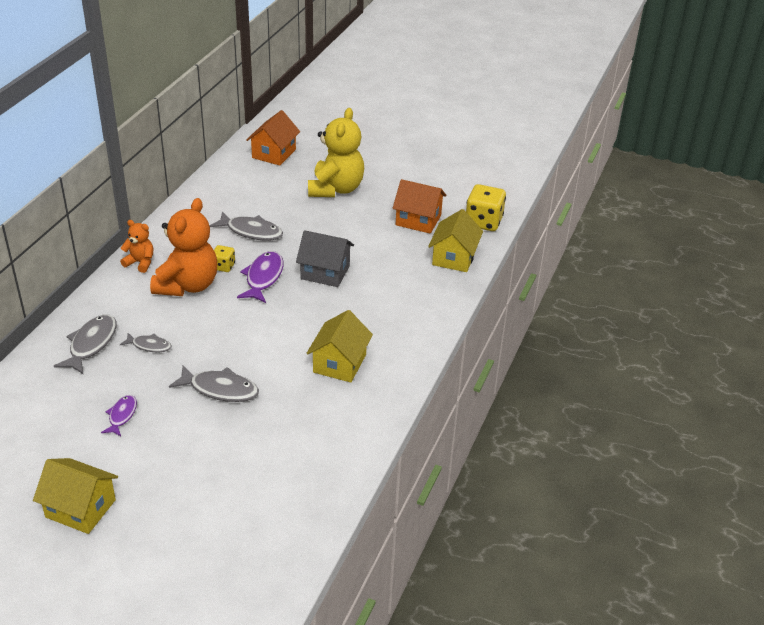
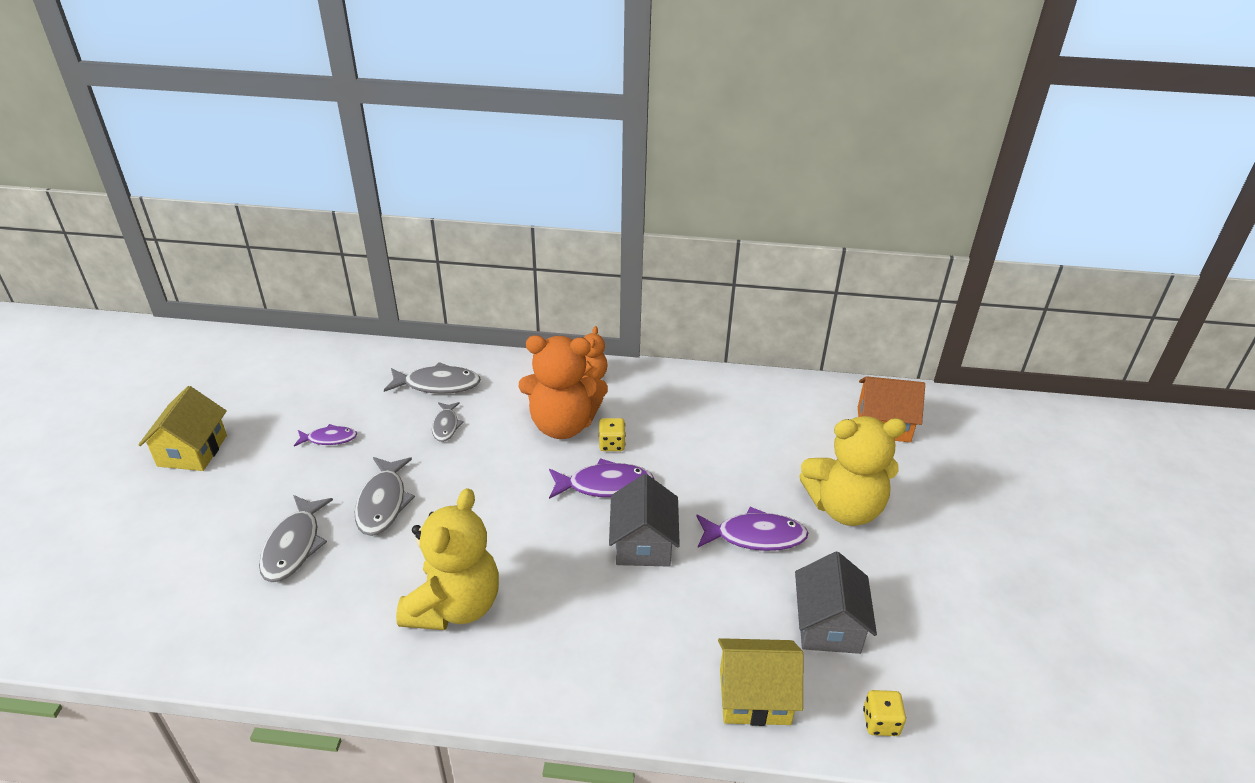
camera: 75 degrees right, 0 degrees up
grey fish [210,211,283,241] -> grey fish moved to [259,495,333,582]
yellow house [307,310,373,383] -> yellow teddy bear [396,488,499,630]
orange house [393,179,447,234] -> grey house [795,552,877,654]
yellow dice [466,184,506,231] -> yellow dice [863,690,906,736], size x0.54
none -> purple fish [696,507,808,551]

